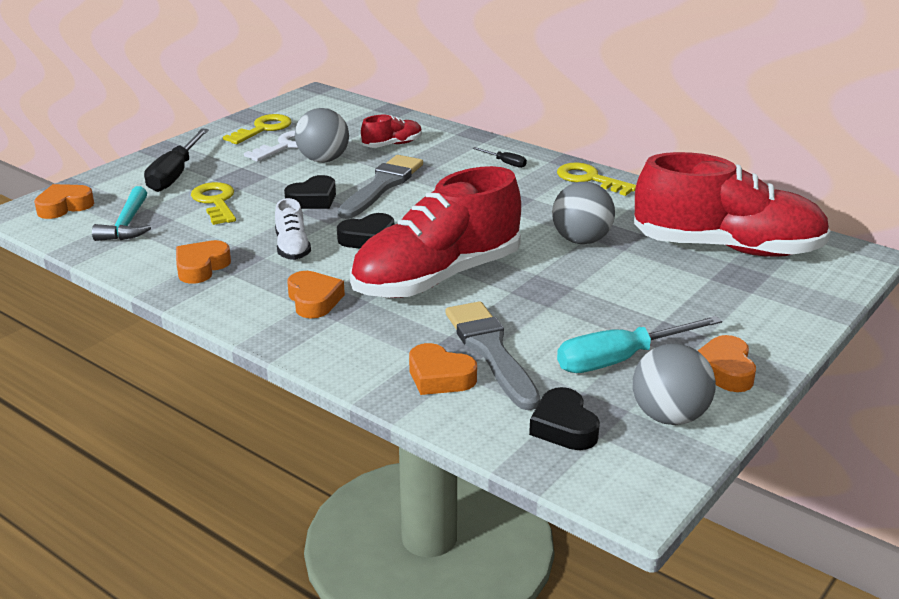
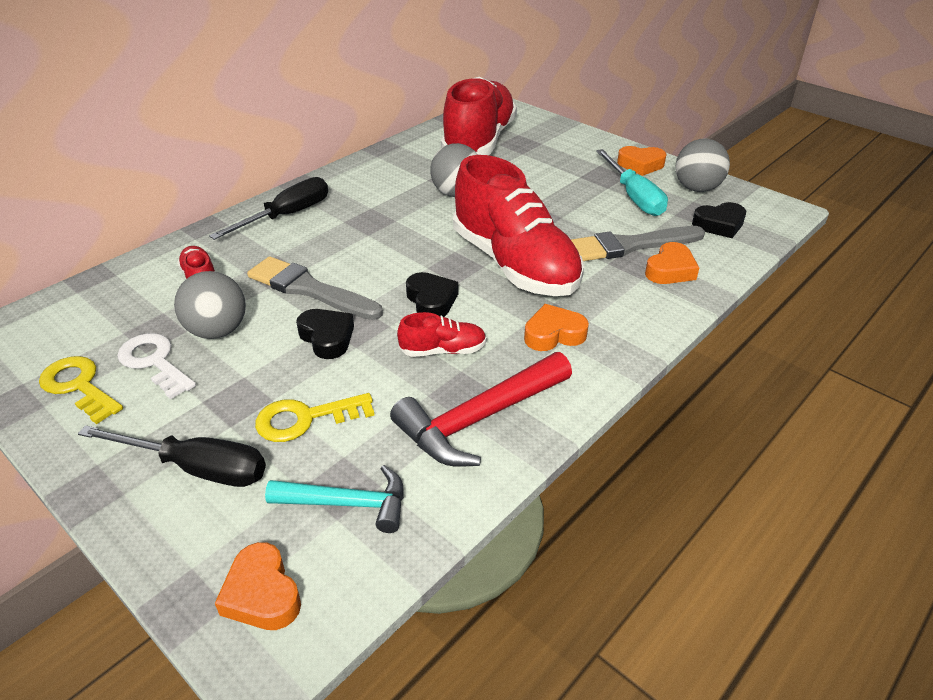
camera: 85 degrees left, 10 degrees up
orange heart [176,240,231,284] -> red hammer [390,352,572,467]
white shoe [275,198,311,260] -> red shoe [397,312,487,357]
black screwdriver [473,147,527,168] -> black screwdriver [209,177,328,240], size x2.14
yellow key [557,162,636,196] -> none

